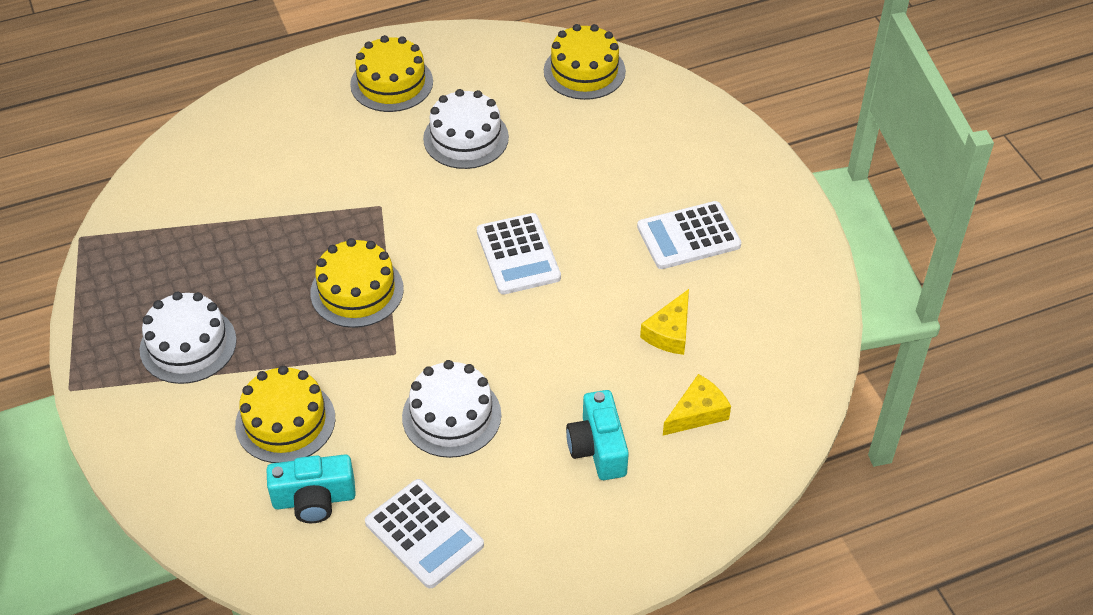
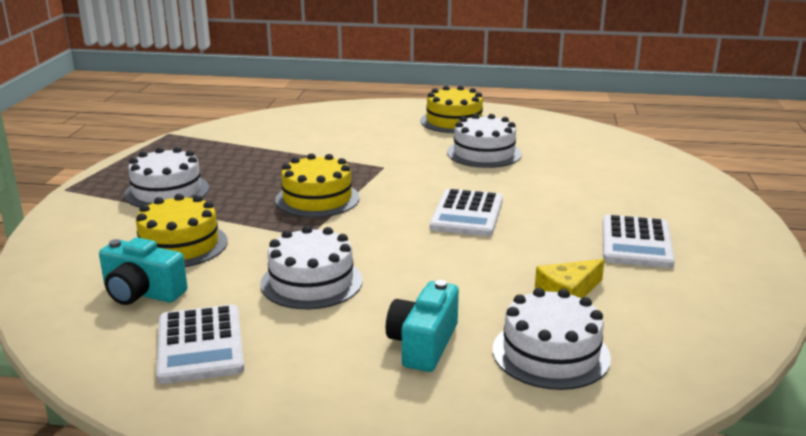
camera: 30 degrees right, 25 degrees down
yellow cake [544,24,626,100] -> none
white calculator [637,201,741,269] -> white calculator turned 90 degrees counterclockwise [603,215,675,268]
yellow cheese [663,374,731,435] -> white cake [493,288,611,390]

